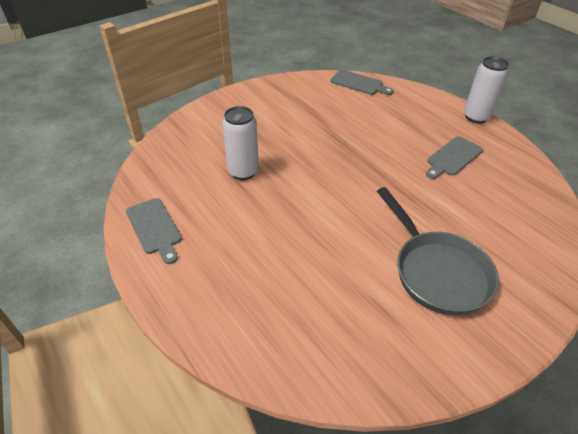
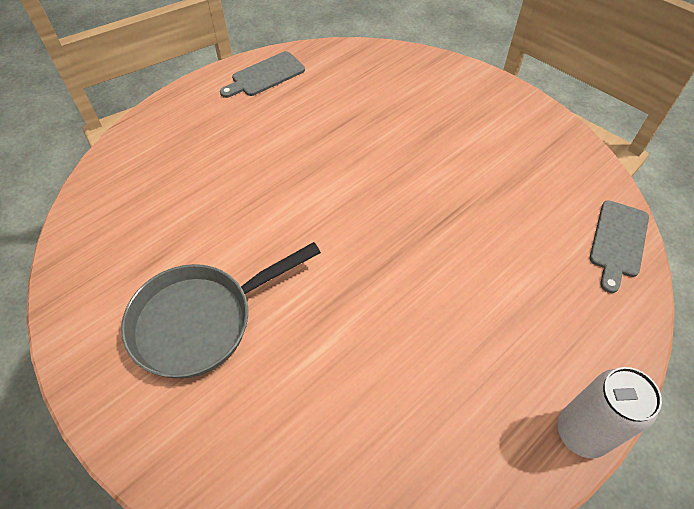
camera: 85 degrees right, 10 degrees up
white can [222,106,259,180] -> none
grey cutting board [426,136,483,179] -> none

